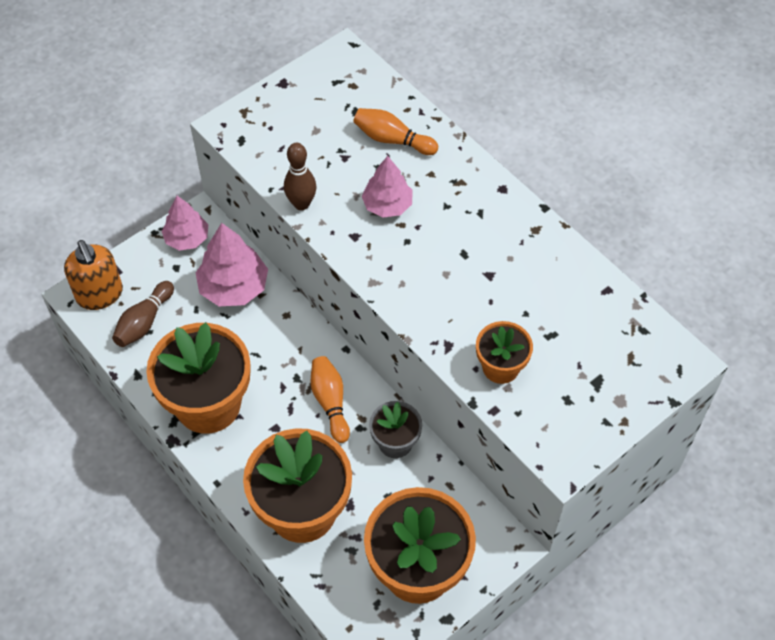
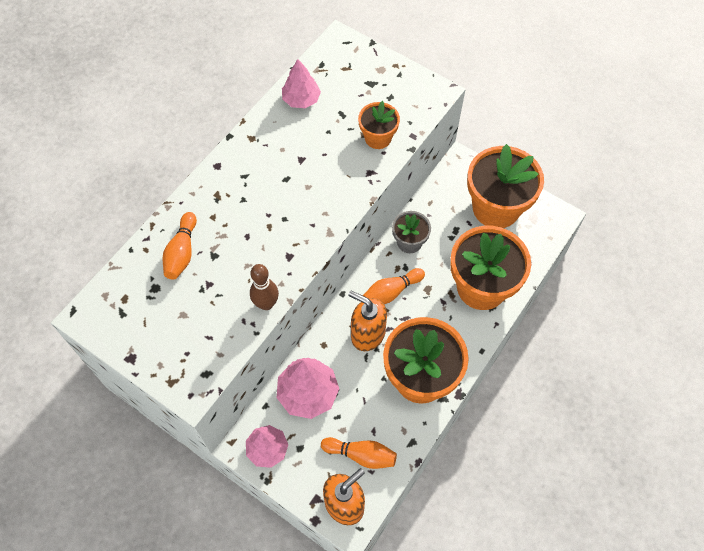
camera: 105 degrees left, 5 degrees up
brown bowling pin [112,281,174,347] -> orange bowling pin [321,437,397,469]
pink tree [362,156,412,218] -> pink tree moved to [282,59,321,108]
none -> orange soap dispenser [348,290,387,351]

